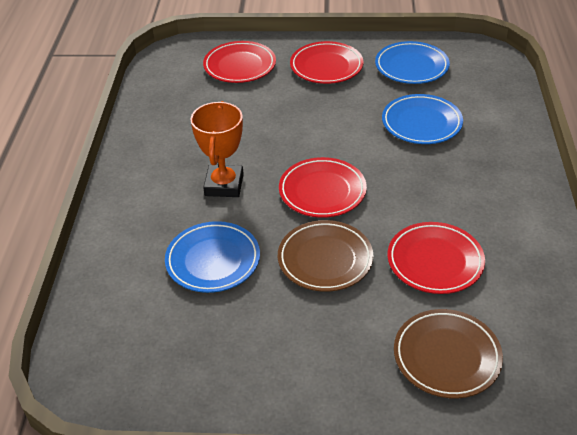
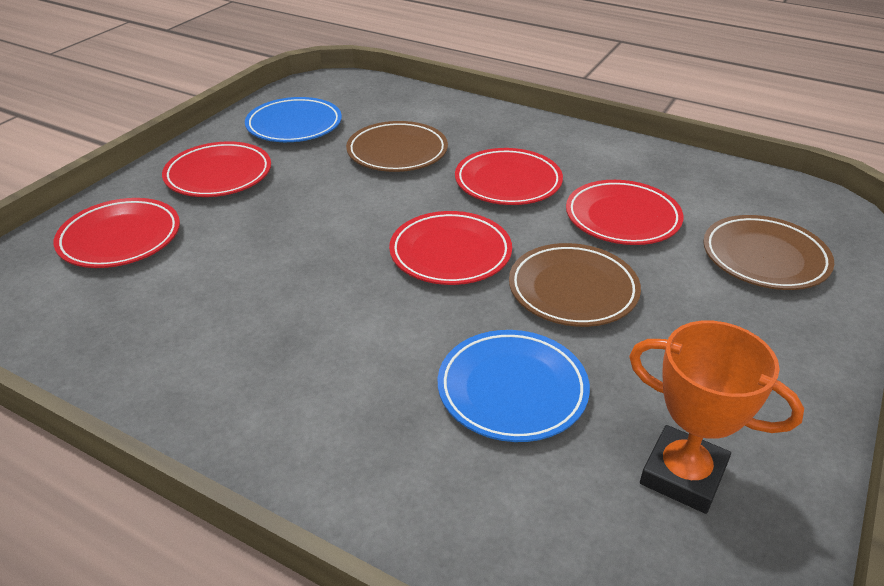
camera: 65 degrees left, 5 degrees down
orange trophy [191,101,244,197] -> orange trophy moved to [629,321,804,514]
blue plate [382,94,463,144] -> brown plate [346,121,448,172]
none -> red plate [455,148,563,205]

